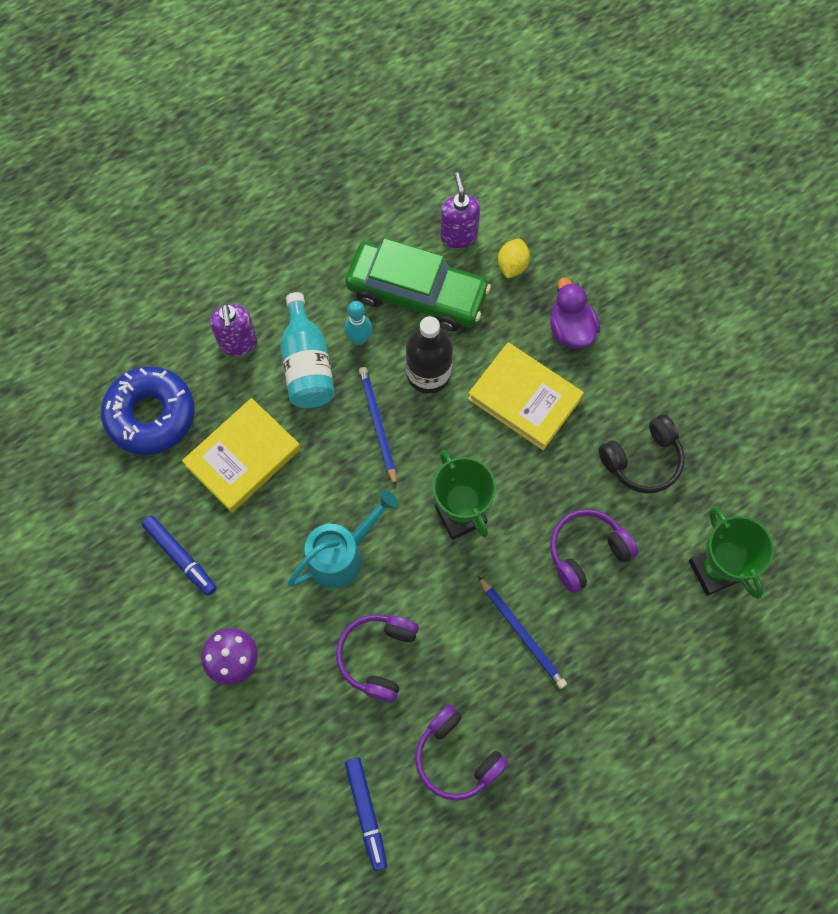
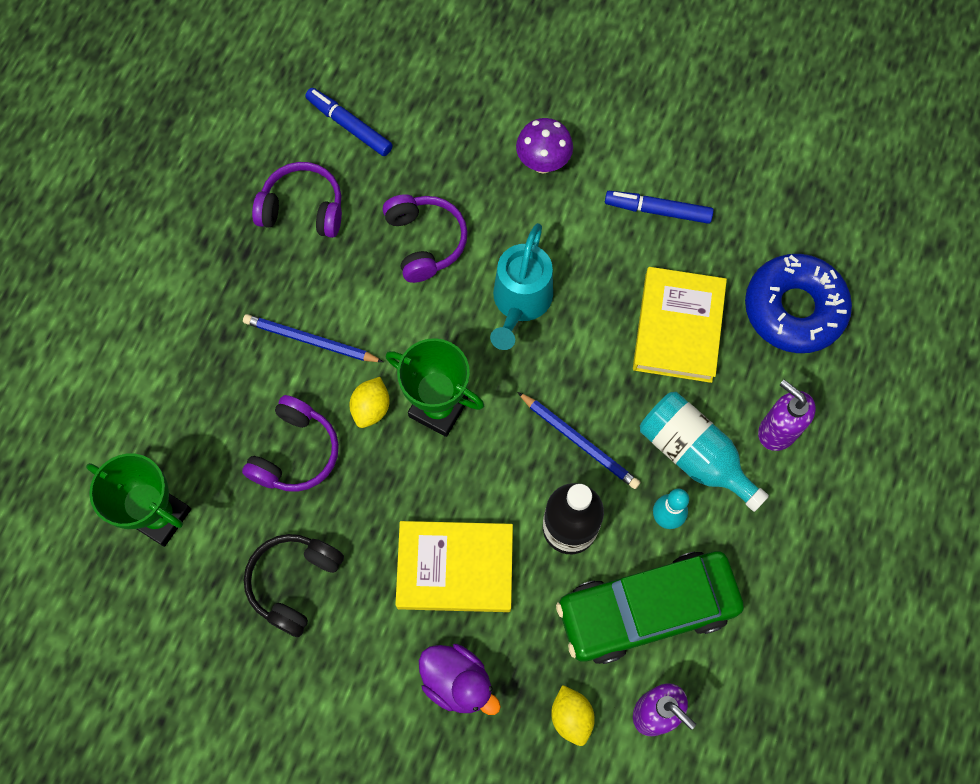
camera: 145 degrees right, 0 degrees up
none -> yellow lemon [349,377,389,428]

